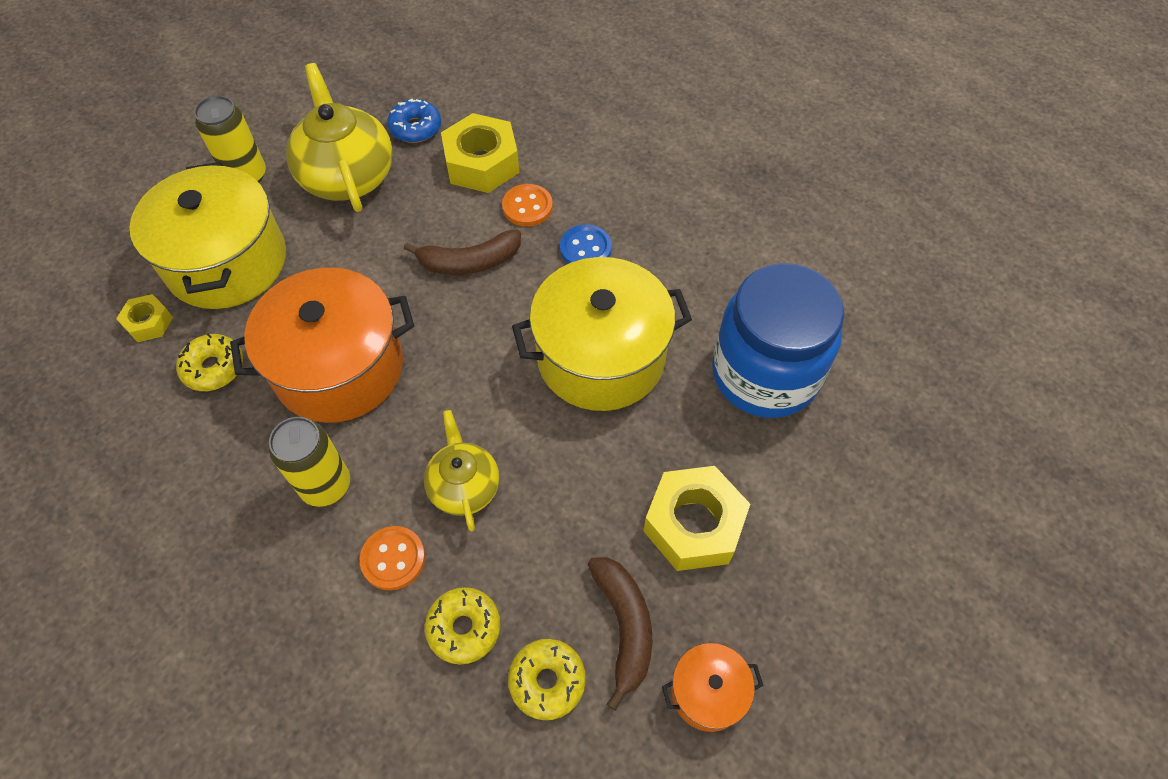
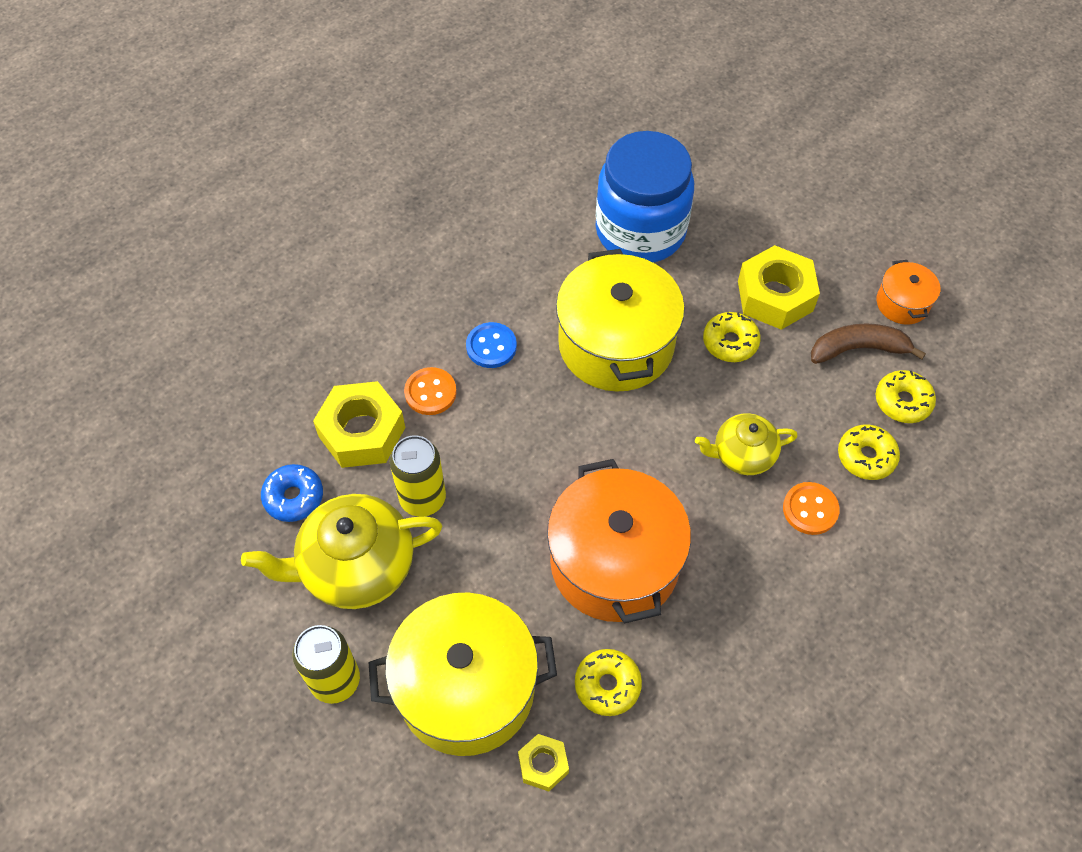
camera: 85 degrees left, 0 degrees up
yellow can [269,417,350,507] -> yellow can moved to [390,435,446,517]
brown banana [404,229,521,275] -> none
none -> yellow donut [703,312,761,362]

